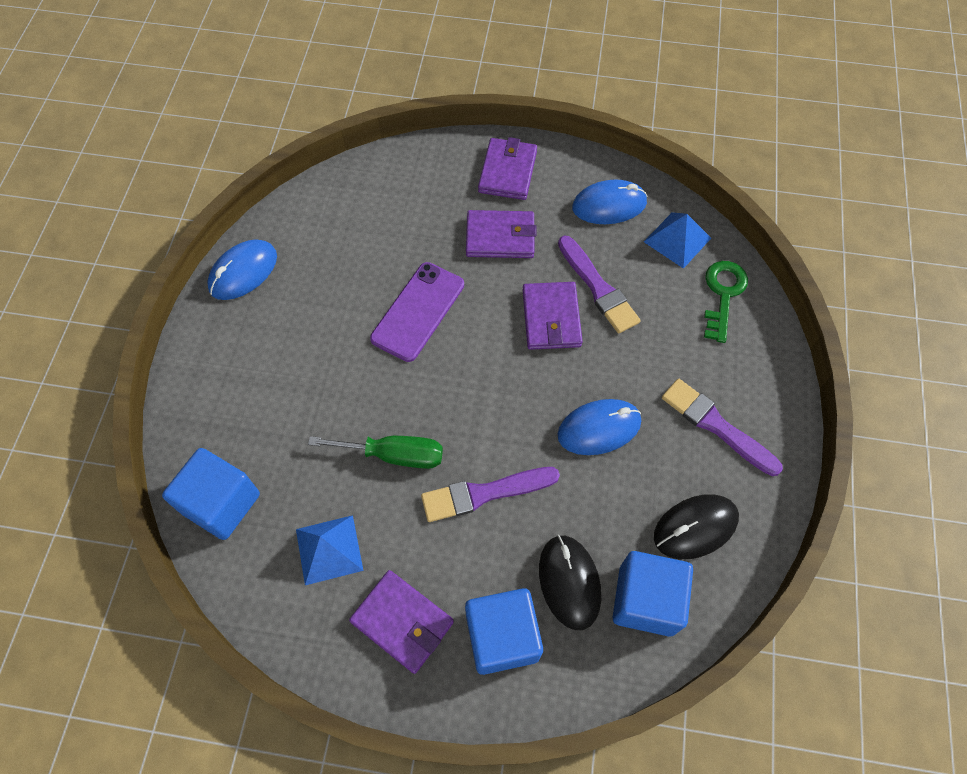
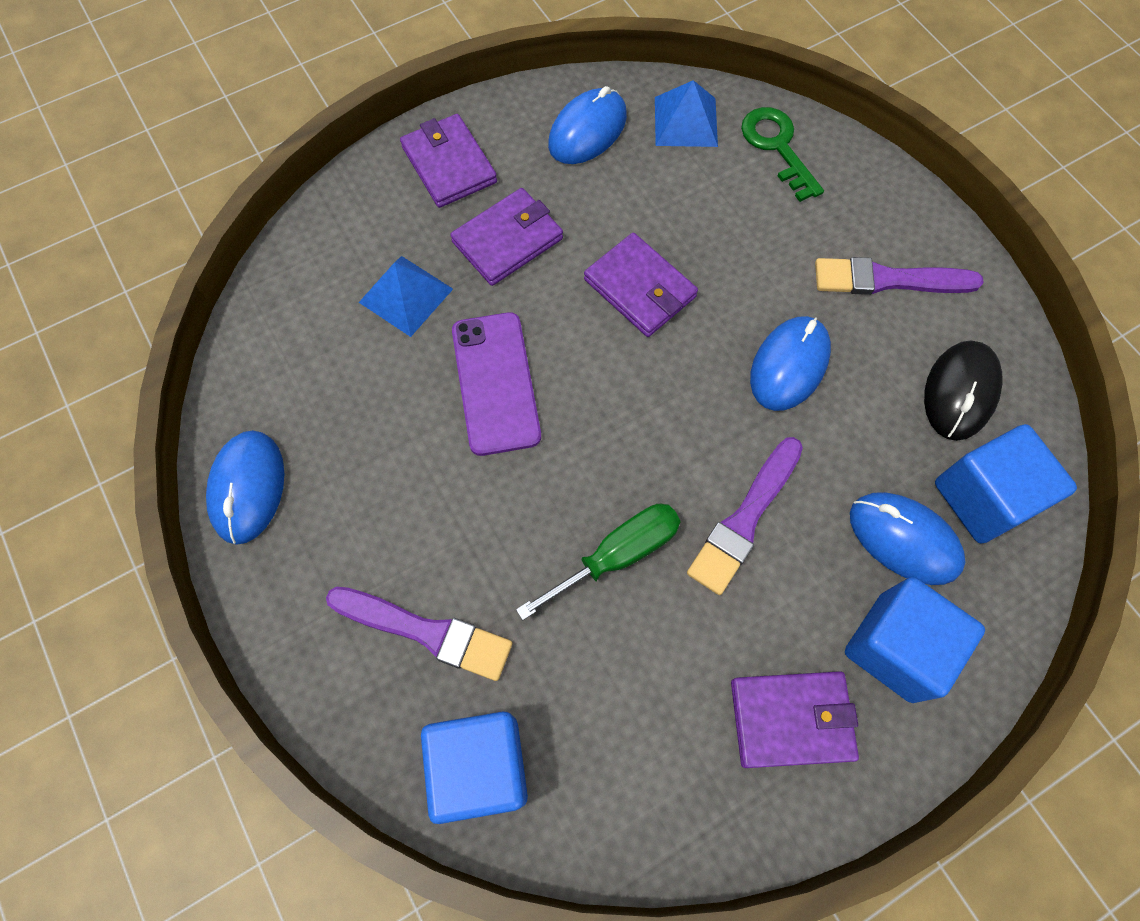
camera: 40 degrees left, 5 degrees up
blue pyramid [296,515,363,585] -> blue pyramid moved to [359,256,453,337]
black mouse [539,535,601,630] -> blue mouse [850,492,965,585]
purple brush [558,235,641,333] -> purple brush moved to [326,586,512,681]

